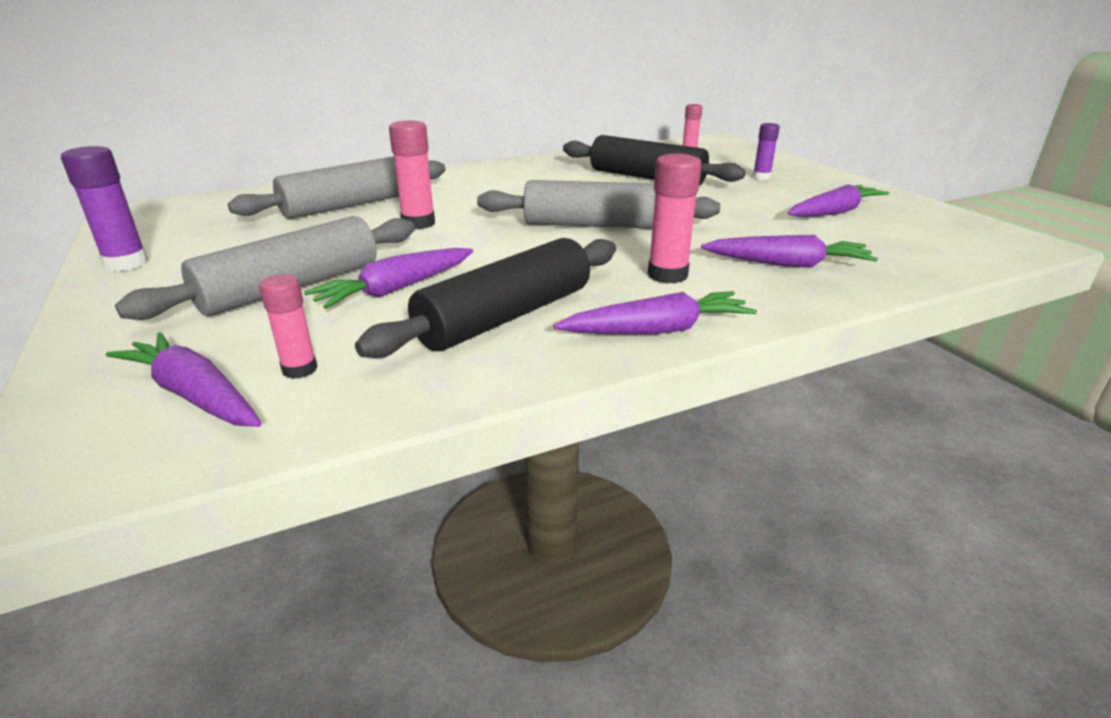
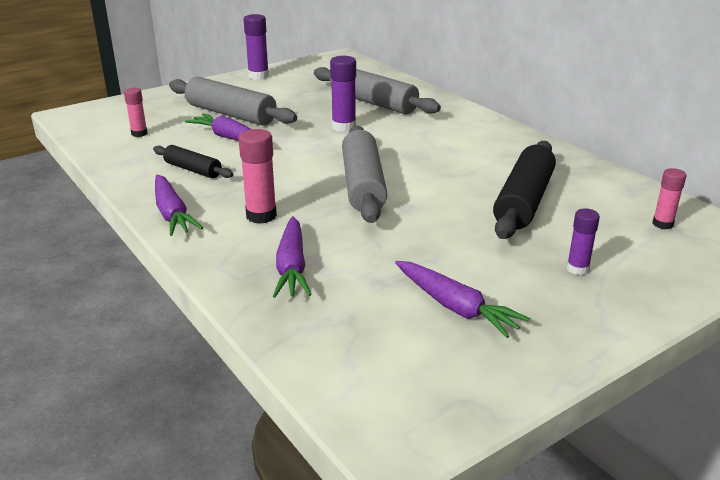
camera: 80 degrees right, 0 degrees up
purple carrot [106,332,262,427] -> none
black rolling pin [355,238,616,358] -> black rolling pin [153,145,233,178], size x0.55
pink glue stick [389,120,435,229] -> purple glue stick [330,56,356,132]

